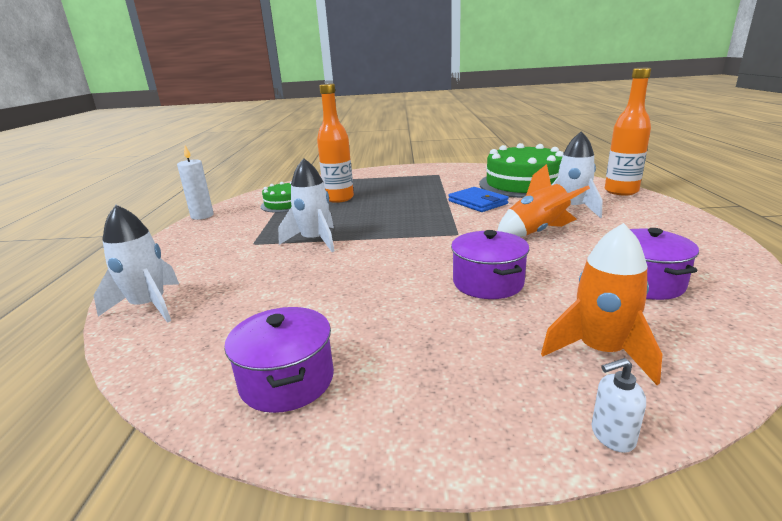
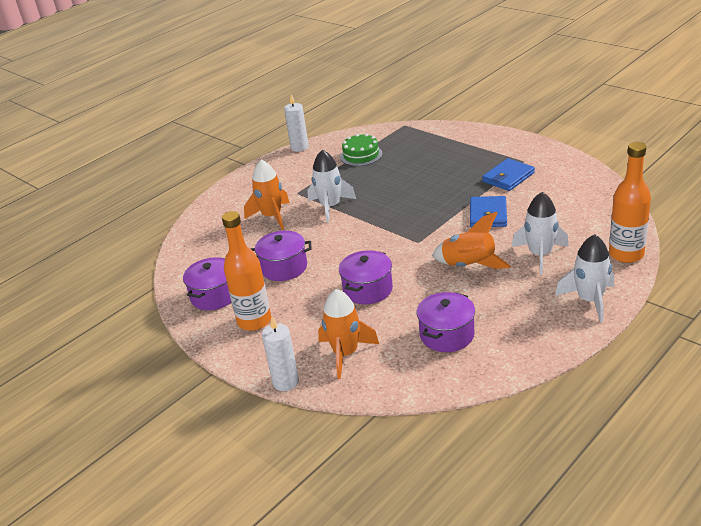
camera: 45 degrees right, 10 degrees up
white rocket [94,205,179,323] -> white rocket moved to [555,234,614,323]
orange bottle [317,84,354,203] -> orange bottle moved to [222,211,271,331]
green cake [479,143,563,198] -> none
white soap dispenser [591,358,646,453] -> white candle [262,317,299,391]
none -> orange rocket [244,160,290,230]
none -> purple pot [251,231,312,281]
none -> blue wallet [482,158,535,191]

